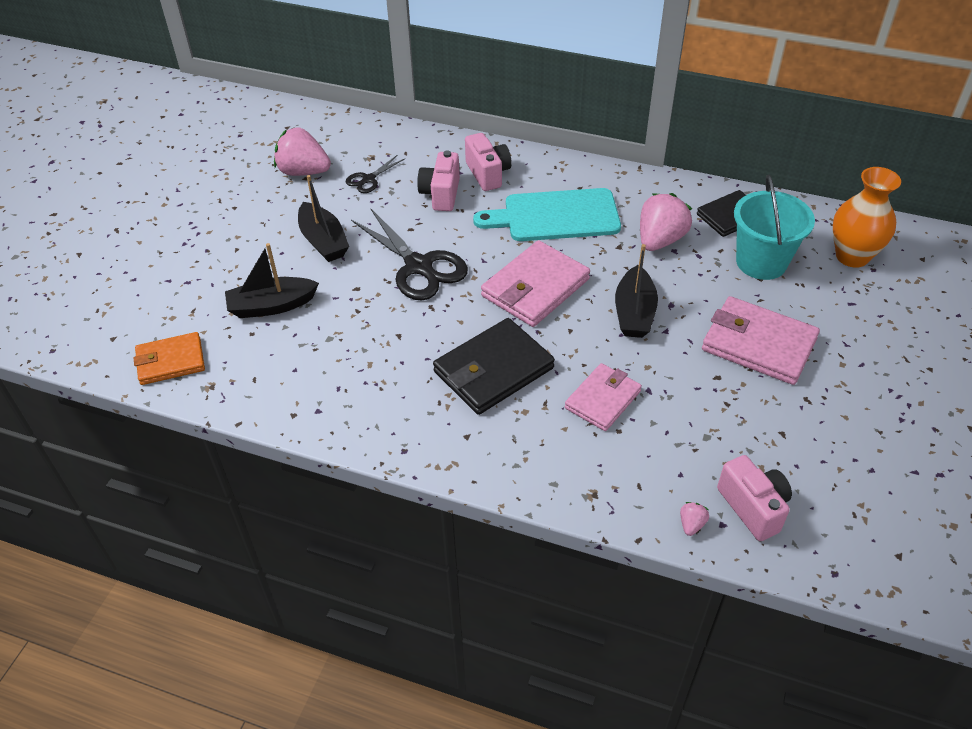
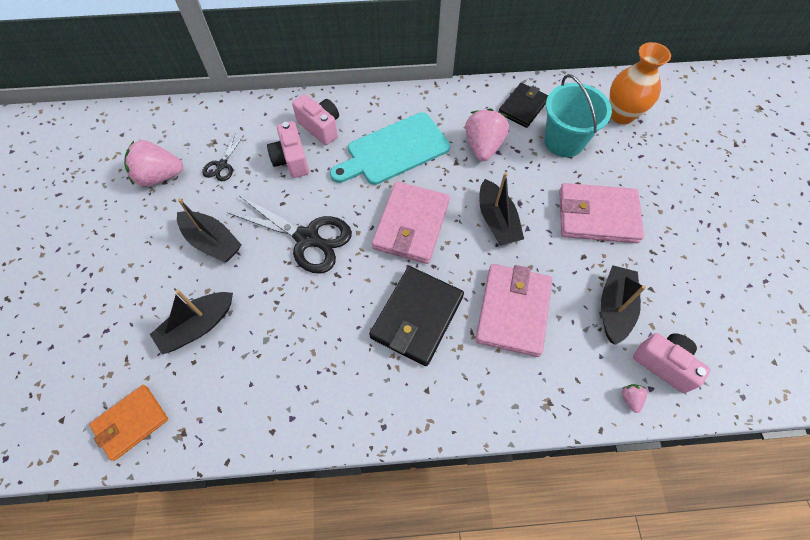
camera: 25 degrees left, 15 degrees up
pink wallet [565,363,642,431] -> pink wallet [475,264,552,357], size x1.54
none -> black boat [601,265,646,345]

